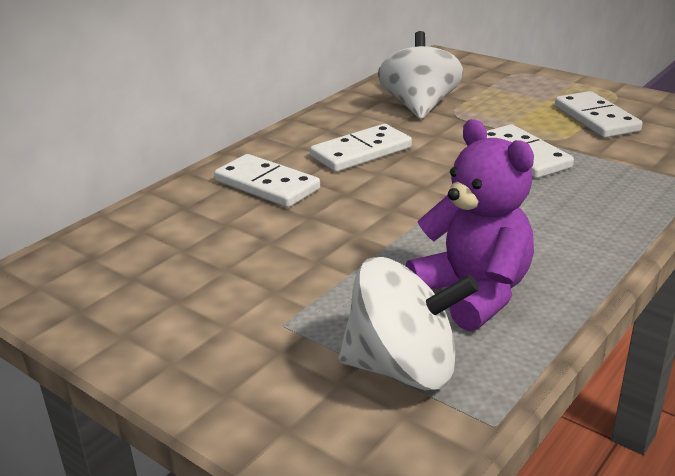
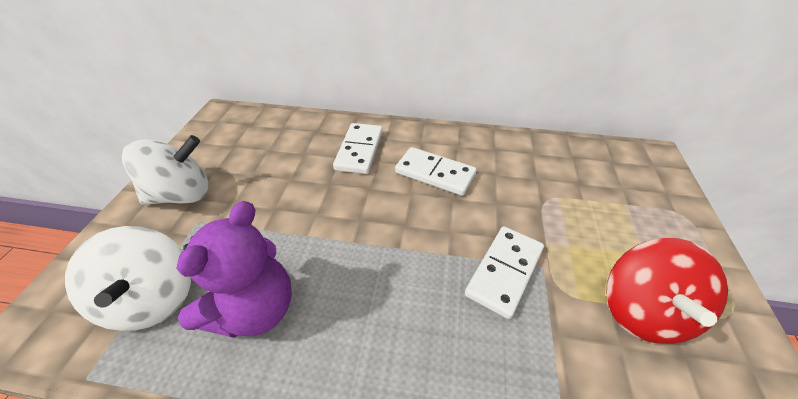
camera: 60 degrees right, 15 degrees up
white spinning top [378,31,463,119] -> white spinning top moved to [122,135,209,205]
white domino [555,91,643,138] -> red spinning top [606,238,728,344]

